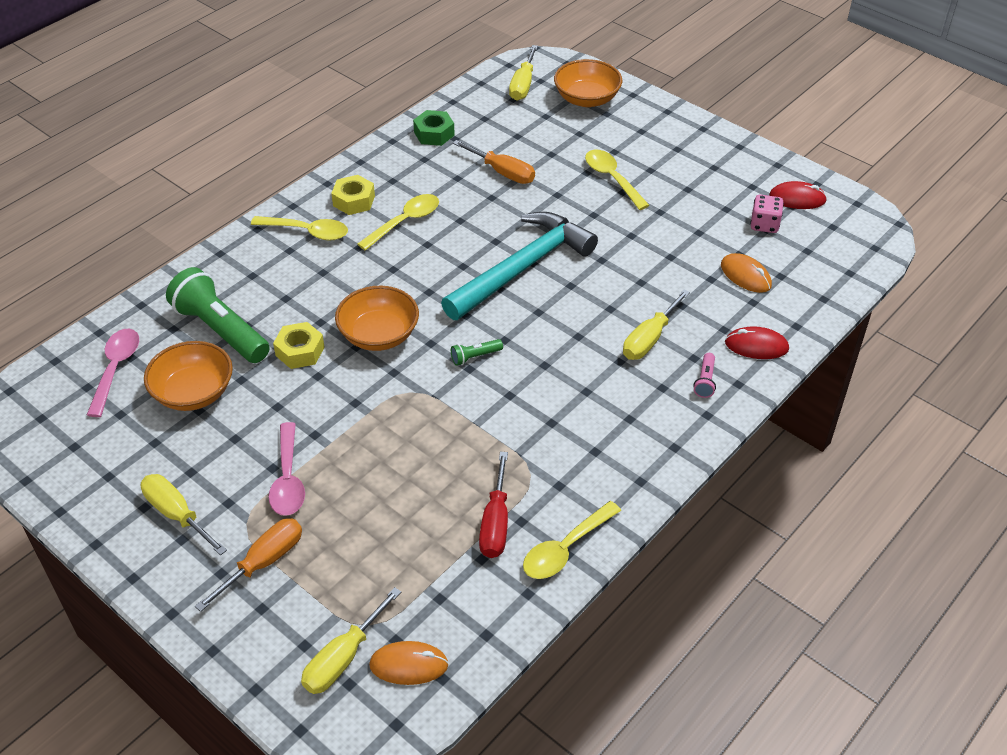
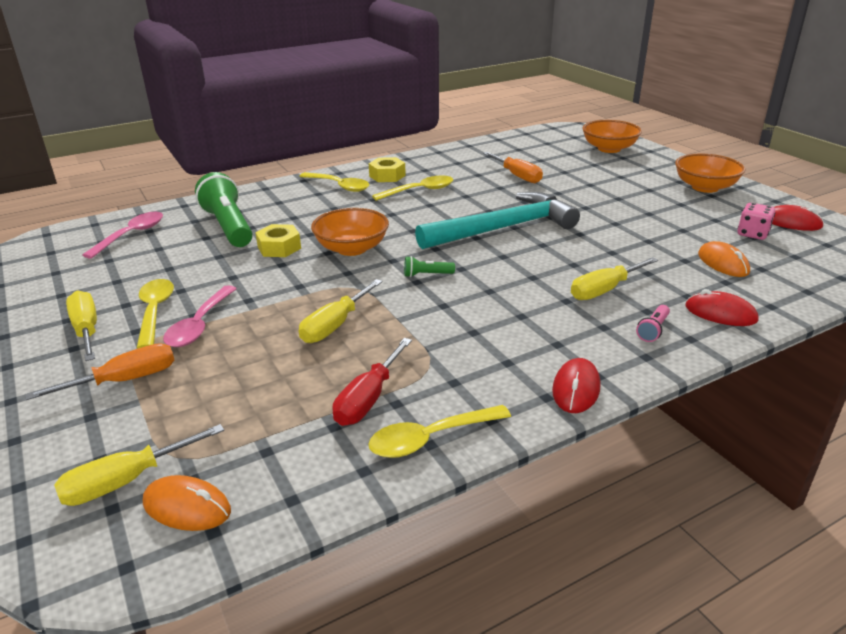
camera: 20 degrees right, 15 degrees down
orange bowl [144,341,233,411] -> orange bowl moved to [675,154,746,193]
green nut [413,110,455,146] -> none
yellow screwdriver [509,45,538,101] -> yellow screwdriver moved to [299,279,382,343]
yellow spoon [585,150,650,210] -> yellow spoon moved to [137,279,174,348]
none -> red mouse [552,358,600,413]

